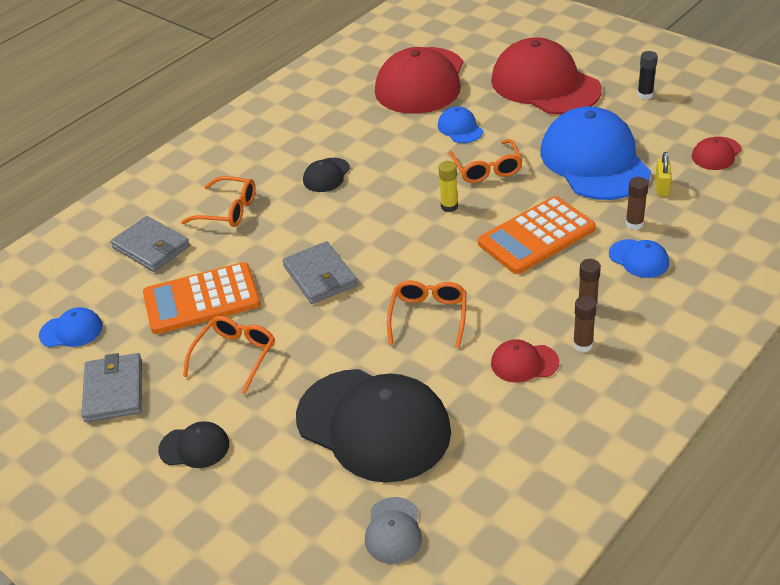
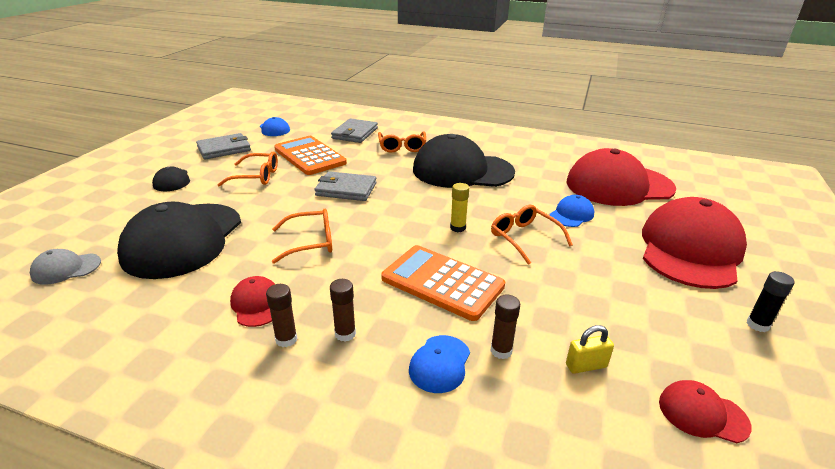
camera: 65 degrees right, 10 degrees down
grey wallet [282,241,357,304] -> grey wallet turned 60 degrees clockwise [315,171,377,201]
black cap [303,158,350,192] -> black cap [413,134,515,188], size x2.31
orange glasses [449,139,523,183] -> orange glasses turned 90 degrees clockwise [491,205,573,265]
blue cap [541,106,651,200] -> none

